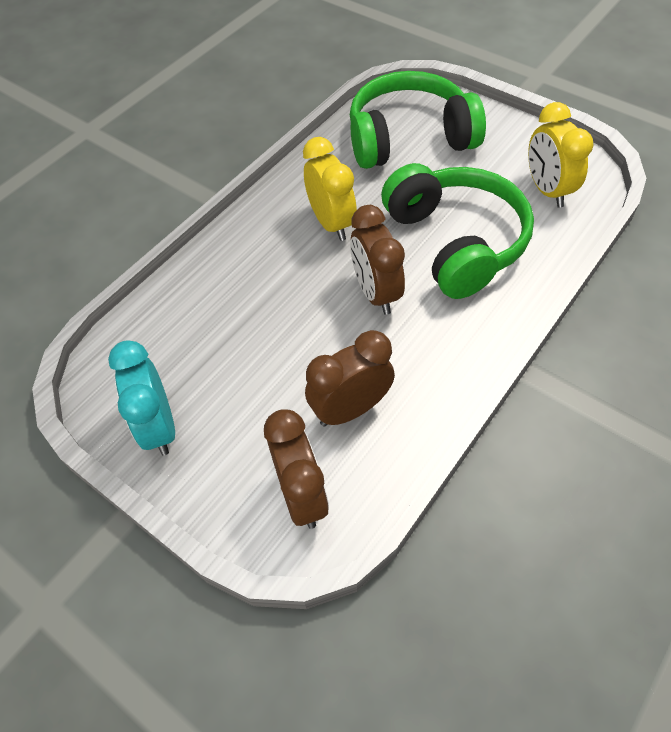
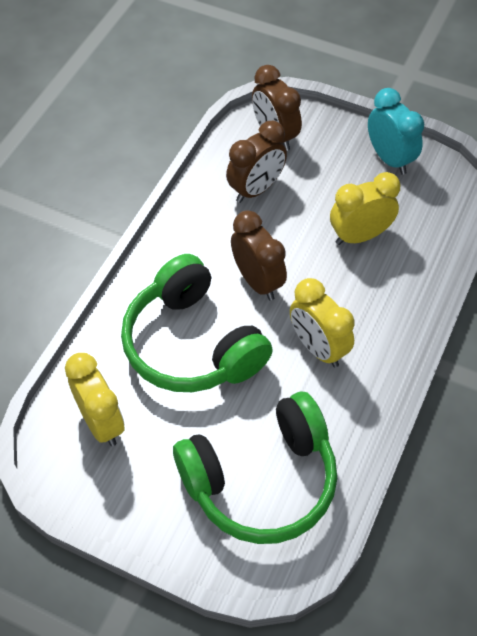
camera: 165 degrees right, 0 degrees up
none -> yellow clock [330,172,400,245]

